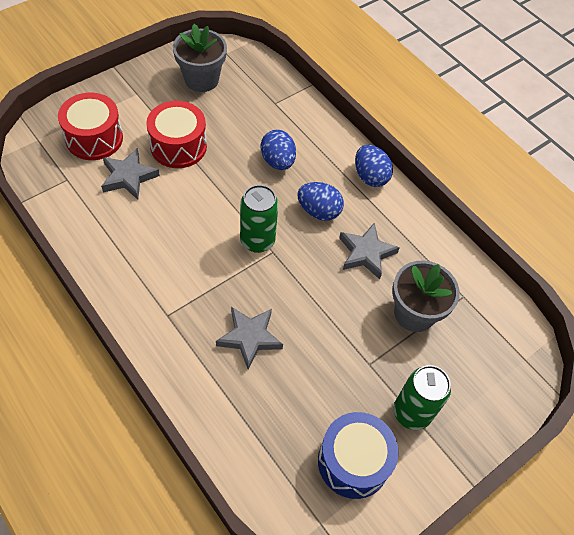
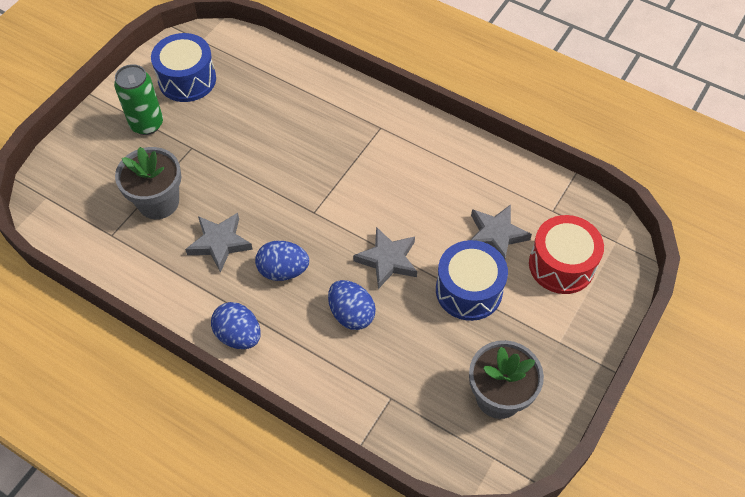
camera: 165 degrees right, 0 degrees up
red drum [146,101,207,168] -> blue drum [436,240,508,321]
grey star [216,307,283,370] -> grey star moved to [353,227,417,289]
green can [240,185,278,253] -> none

